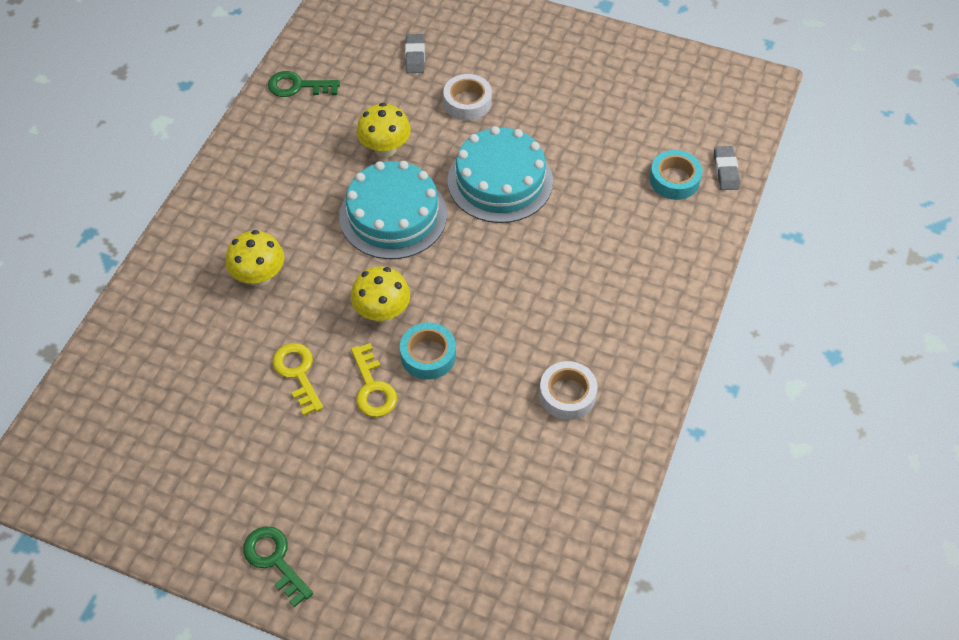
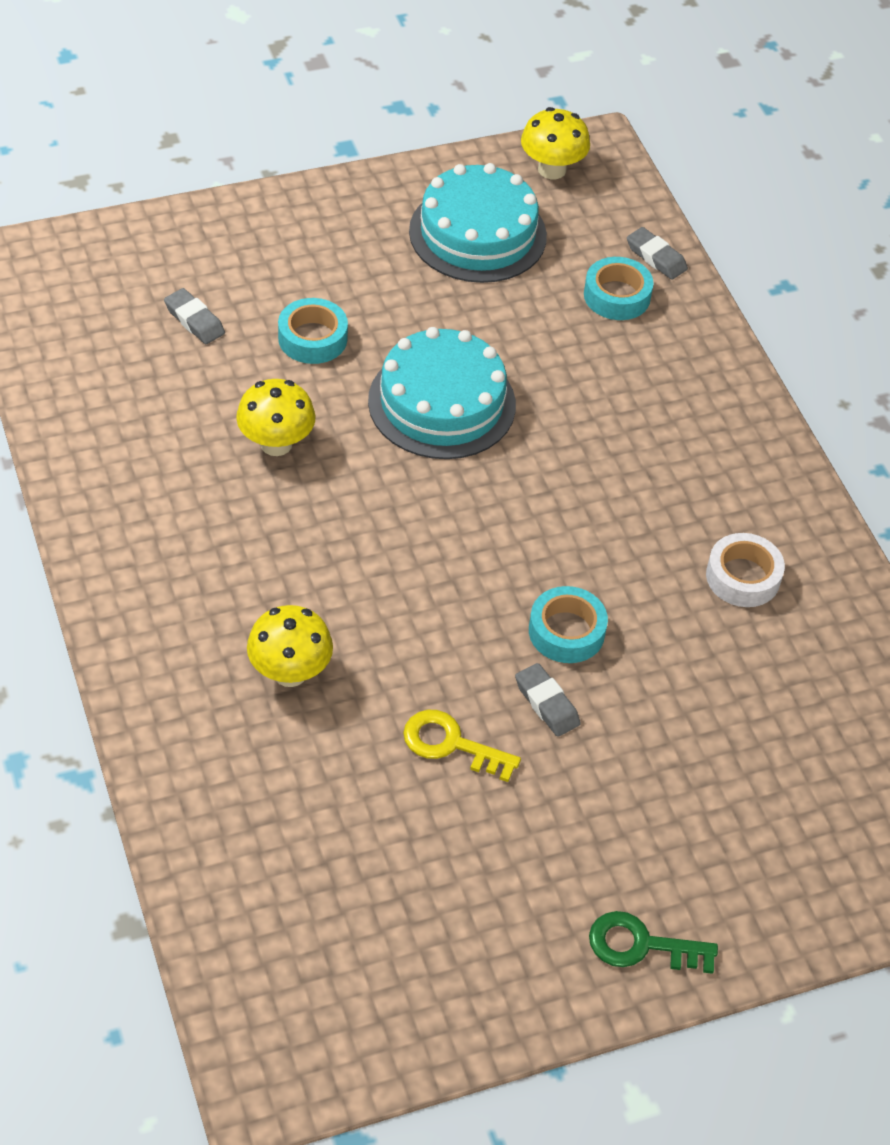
camera: 45 degrees left, 5 degrees down
green key [268,71,340,97] -> none
turquoise cake [339,161,447,259] -> turquoise cake moved to [409,163,547,283]
yellow mushroom [351,267,410,323] -> yellow mushroom moved to [521,107,590,179]
yellow key [351,343,397,417] -> grey eraser [515,663,581,737]
white tape [443,74,492,121] -> turquoise tape [278,298,348,364]

